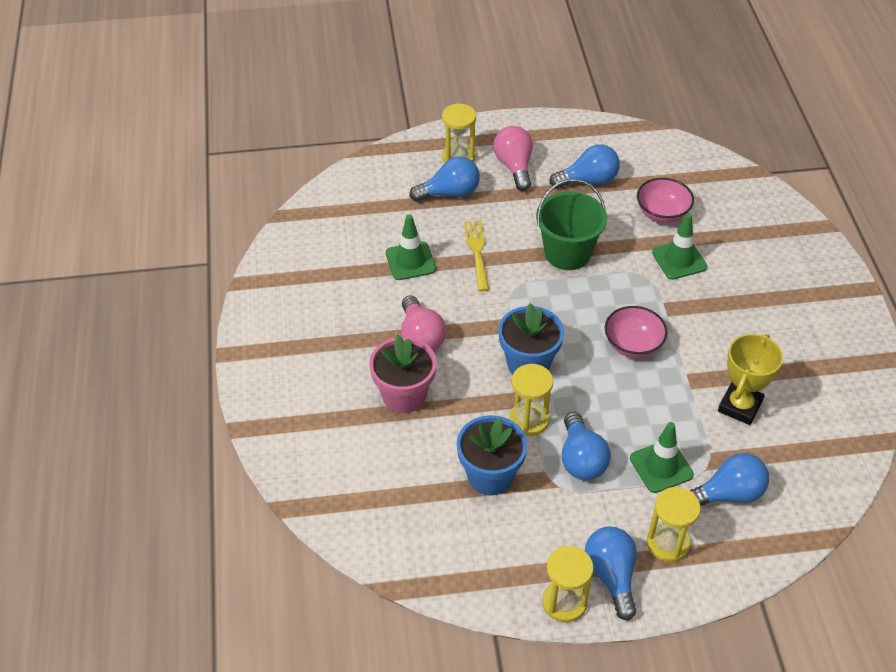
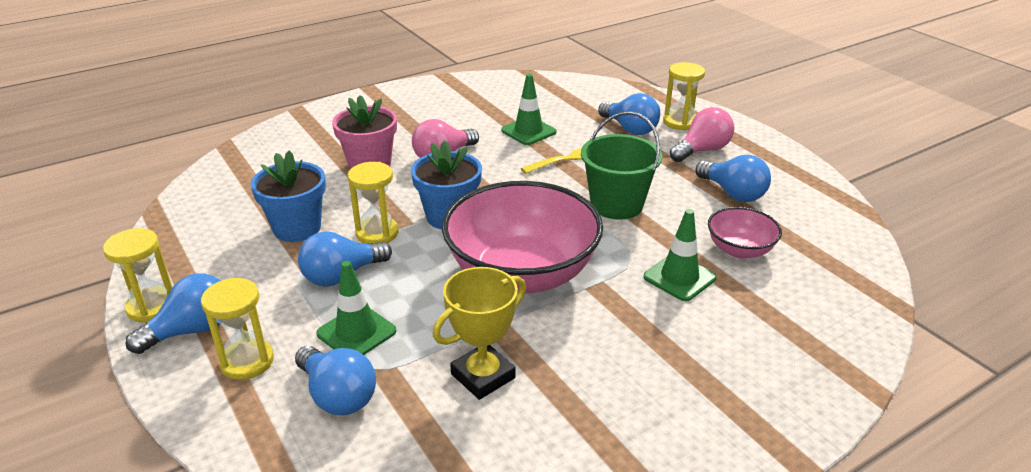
camera: 65 degrees right, 15 degrees down
pink bowl [605,306,667,358] -> pink bowl [442,181,603,293], size x2.09
yellow trophy [718,334,783,425] -> yellow trophy turned 45 degrees counterclockwise [433,267,526,400]

